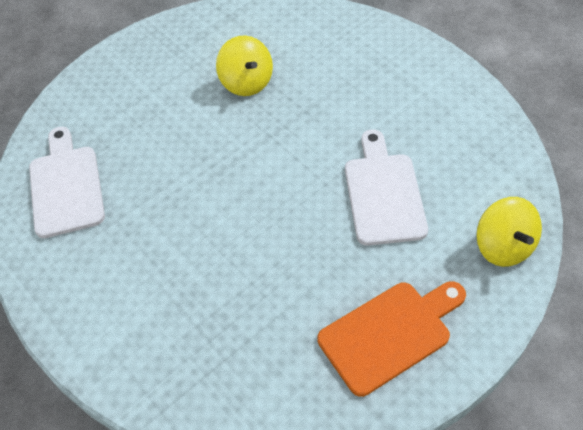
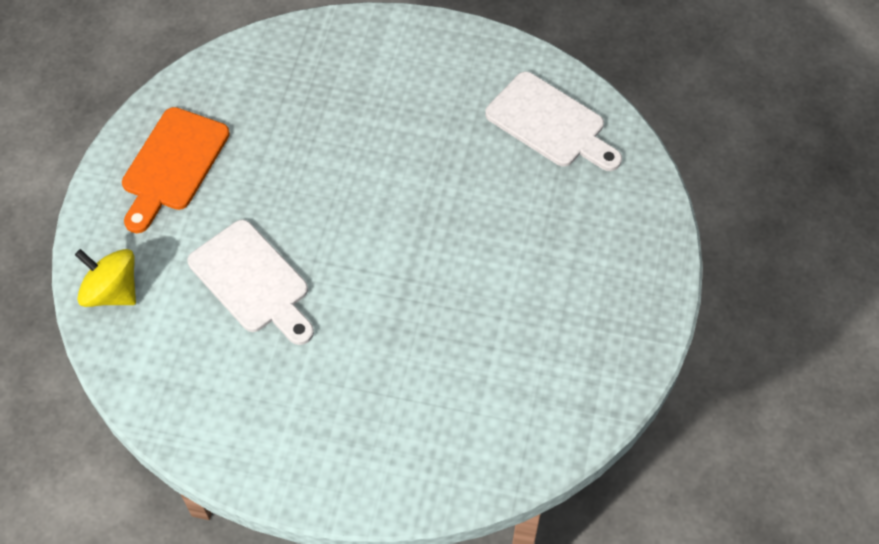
camera: 140 degrees right, 5 degrees up
yellow spinning top [216,35,273,96] -> none

